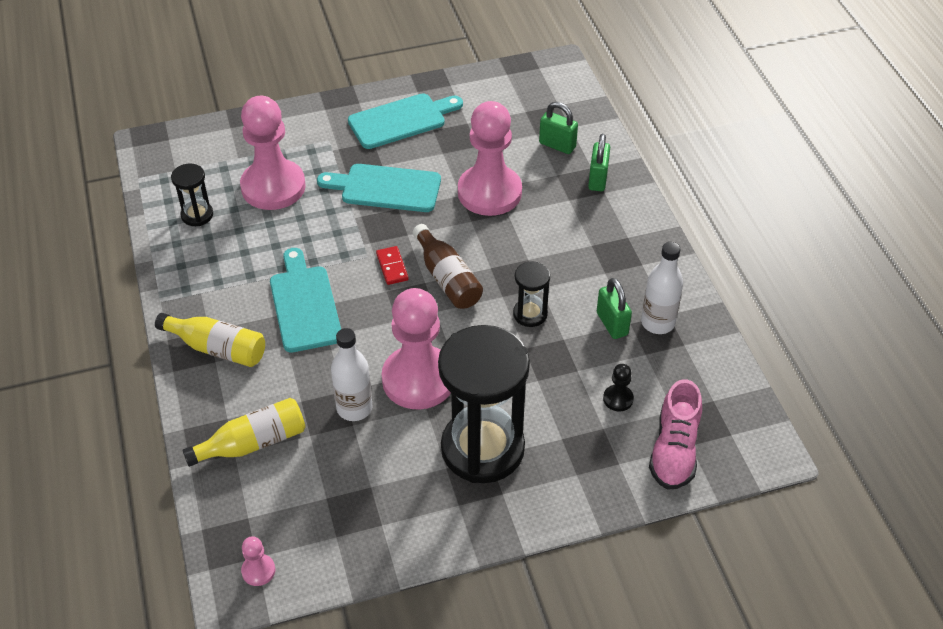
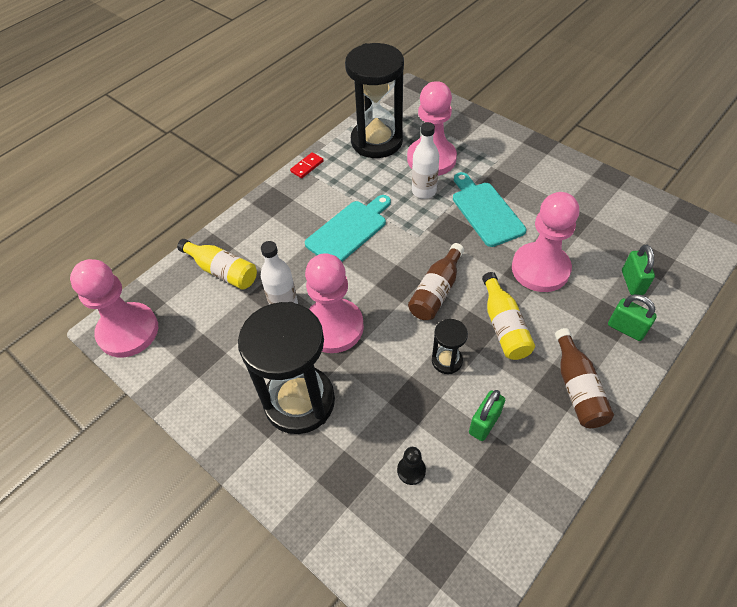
camera: 60 degrees right, 5 degrees up
yellow bottle [155,313,265,367] -> yellow bottle moved to [482,272,535,360]
black hourglass [171,163,213,226] -> black hourglass [345,43,404,158], size x2.23
pink pawn [241,536,275,586] -> pink pawn [70,259,158,358], size x2.46
turquoise cutting board [348,93,463,149] -> none
red domino [376,246,409,285] -> red domino moved to [290,152,324,178]
green padlock [588,134,610,191] -> green padlock turned 60 degrees clockwise [608,294,657,341]
white bottle [641,242,683,334] -> white bottle moved to [412,122,439,199]
pink shoe [649,379,702,490] -> none
none -> brown bottle [555,328,614,428]

